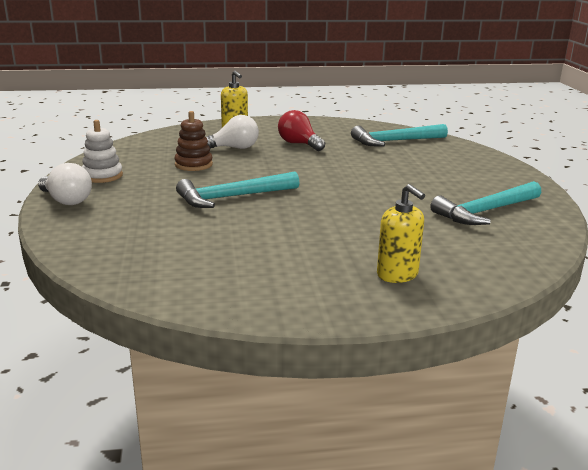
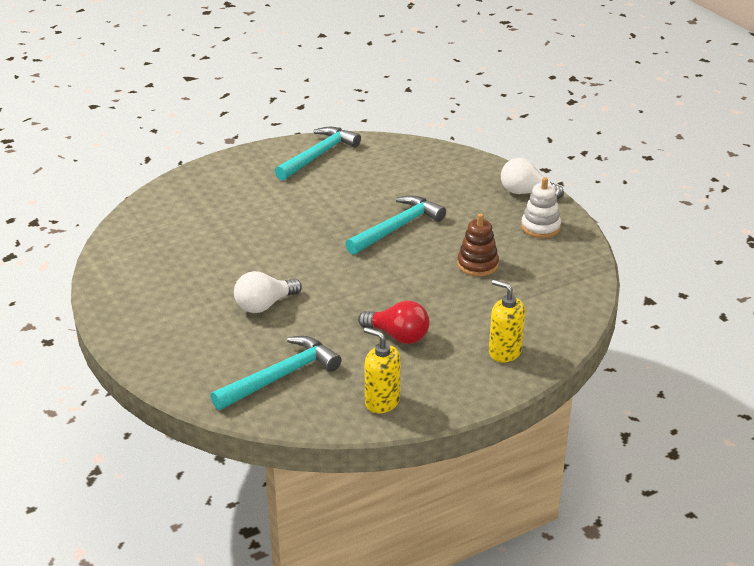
camera: 160 degrees right, 10 degrees up
white light bulb [206,115,259,149] -> white light bulb moved to [234,271,302,313]
yellow soap dispenser [377,184,425,283] -> yellow soap dispenser moved to [364,327,401,413]
turquoise hammer [430,181,541,225] -> turquoise hammer moved to [275,127,361,181]

